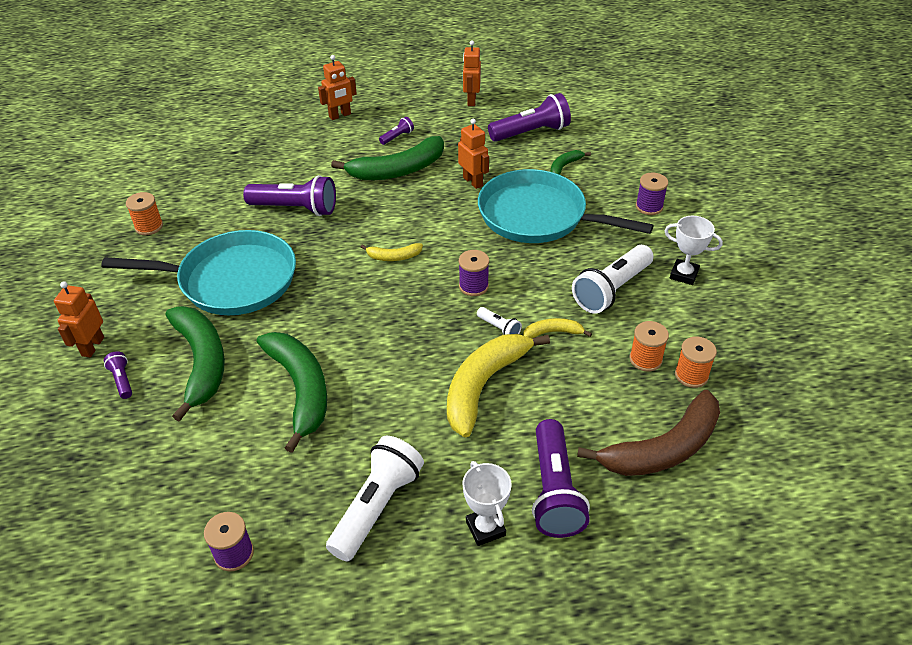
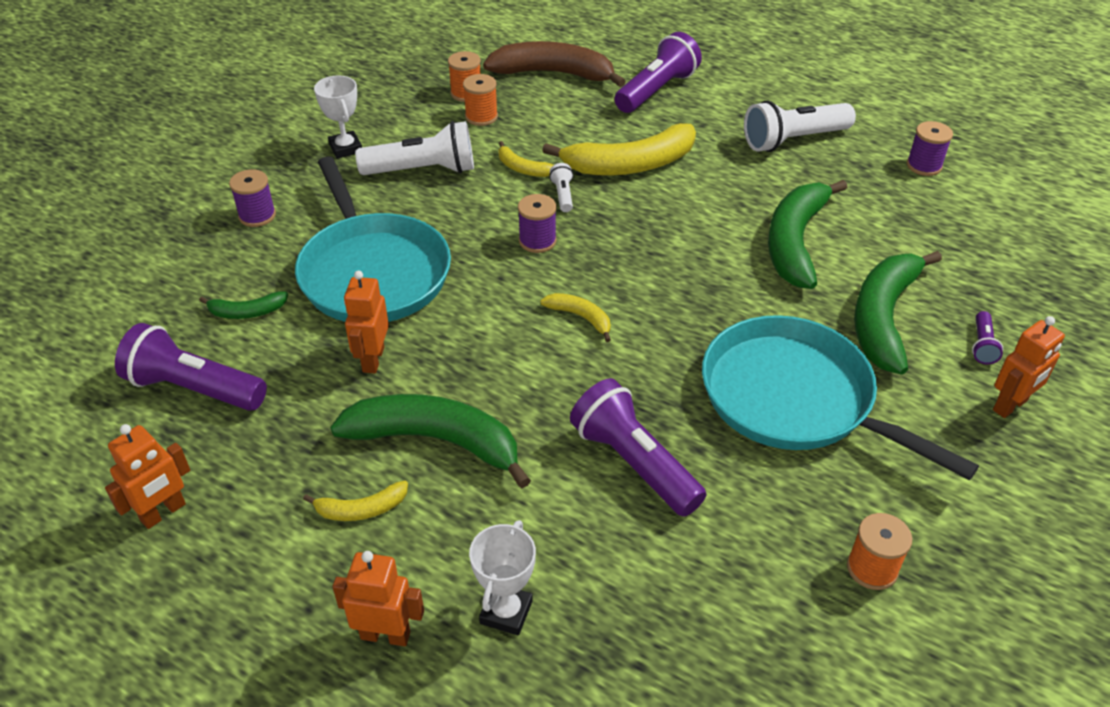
camera: 140 degrees left, 0 degrees up
purple flashlight [379,117,414,145] -> yellow banana [303,480,408,521]
white trophy [462,461,512,546] -> white trophy moved to [469,520,536,635]

